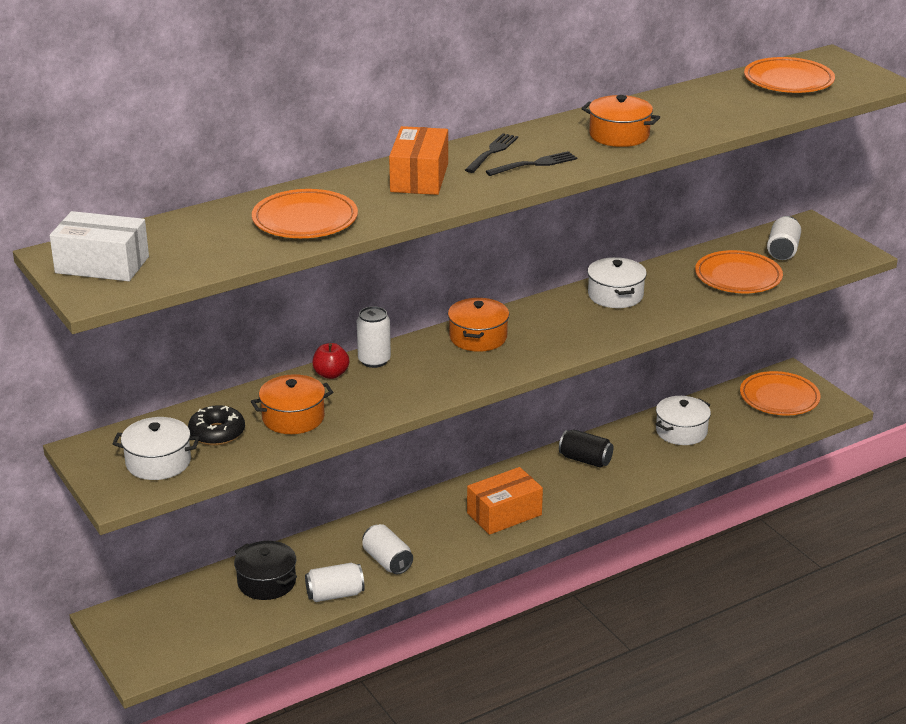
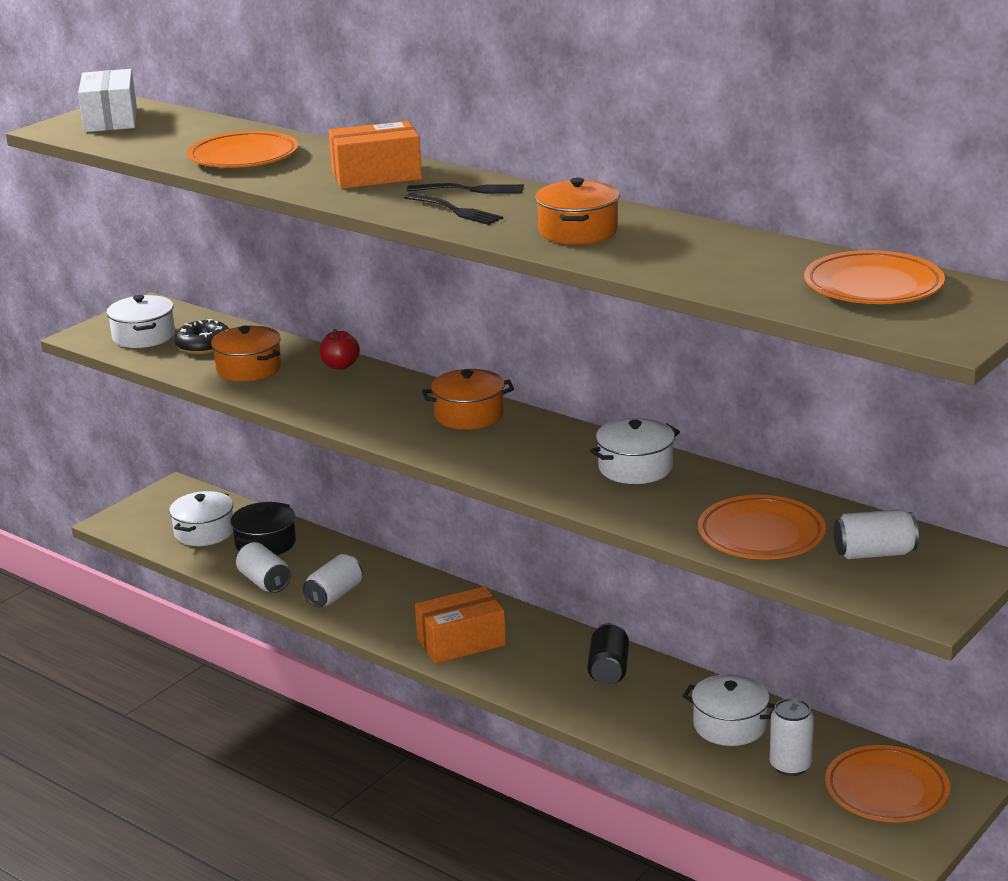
camera: 70 degrees right, 5 degrees down
white can [357,306,391,368] -> white can moved to [770,698,814,776]
orange box [467,467,543,535] -> orange box turned 60 degrees counterclockwise [415,586,506,664]
none -> white pot [169,491,233,546]

